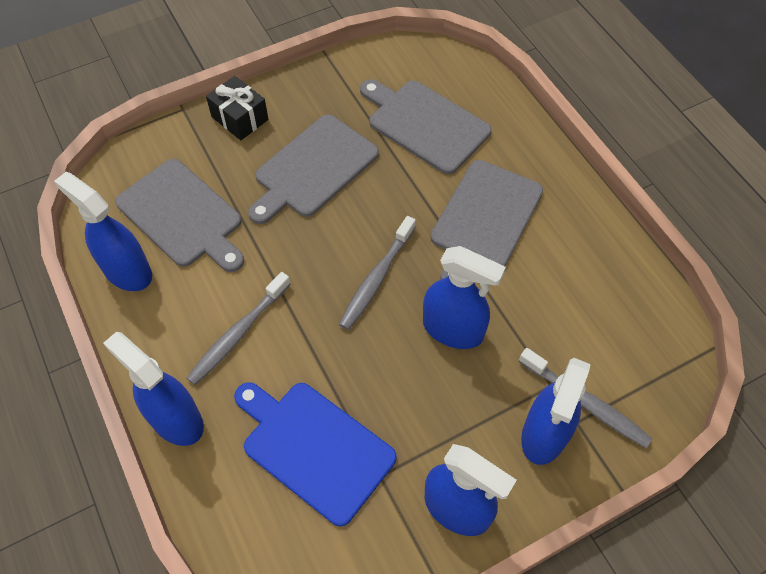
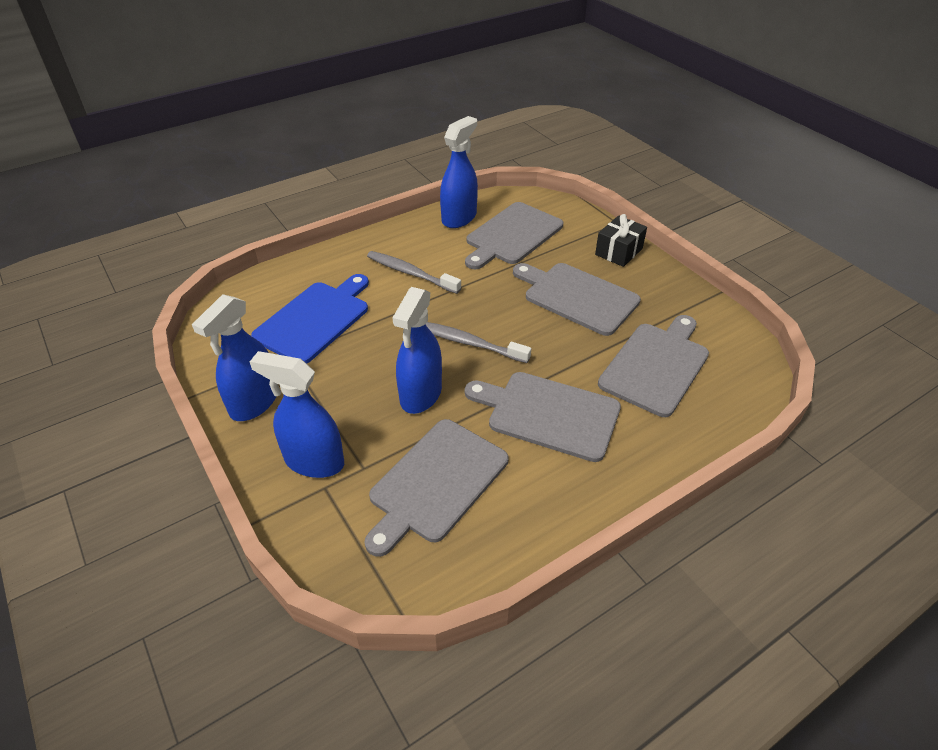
camera: 85 degrees right, 15 degrees down
blue spray bottle [103,332,204,446] -> none
grey toothbrush [519,348,652,448] -> none
none -> grey cutting board [364,419,509,557]

